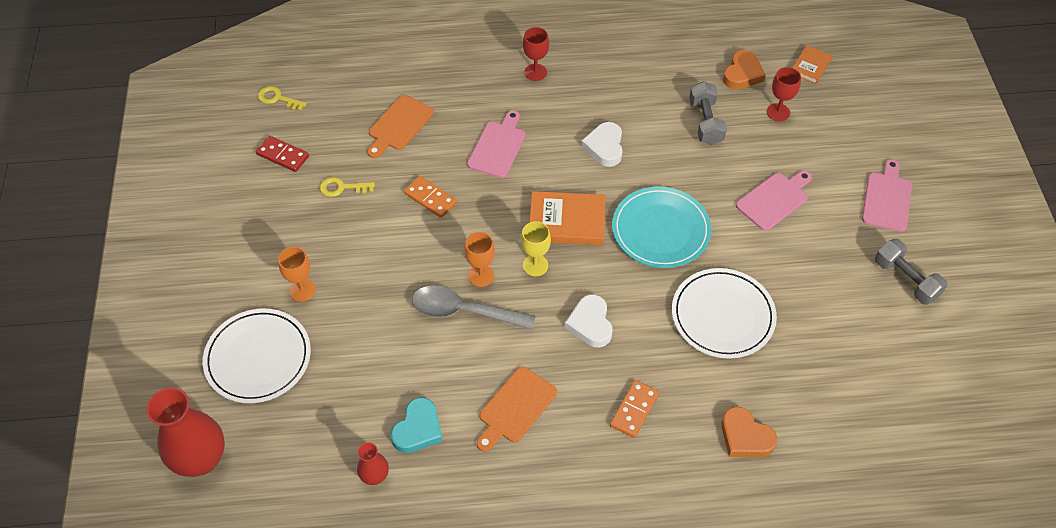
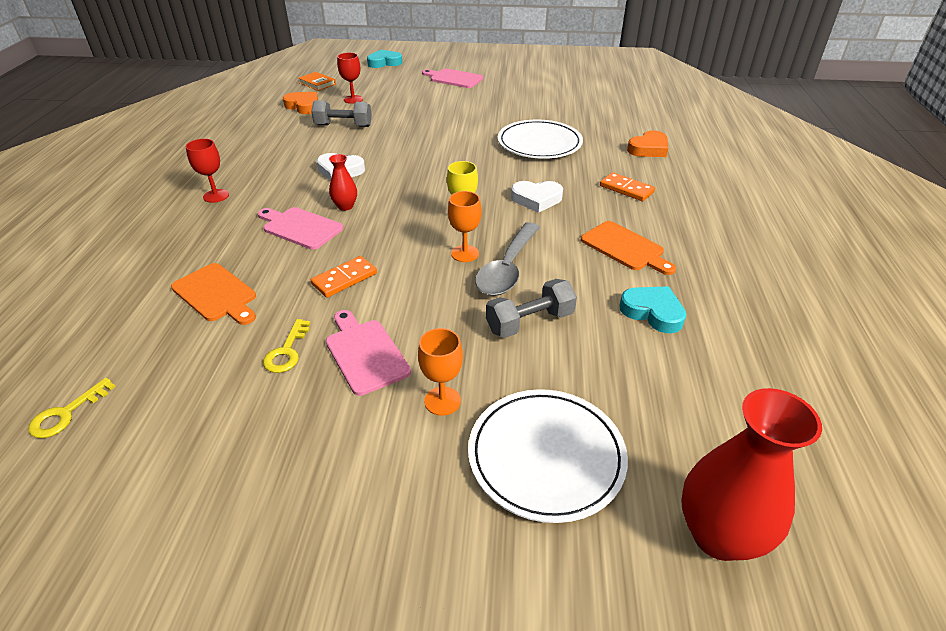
camera: 80 degrees left, 15 degrees down
red domino [256,136,309,172] -> none
red vase [357,442,389,485] -> red vase moved to [329,154,357,211]
orange book [529,191,606,246] -> none
turquoise plate [612,187,711,268] -> none
pink cutting board [736,171,812,231] -> pink cutting board moved to [326,310,411,396]
grey dumbbell [875,239,948,305] -> grey dumbbell moved to [486,279,577,338]
none -> turquoise heart [367,50,402,68]

